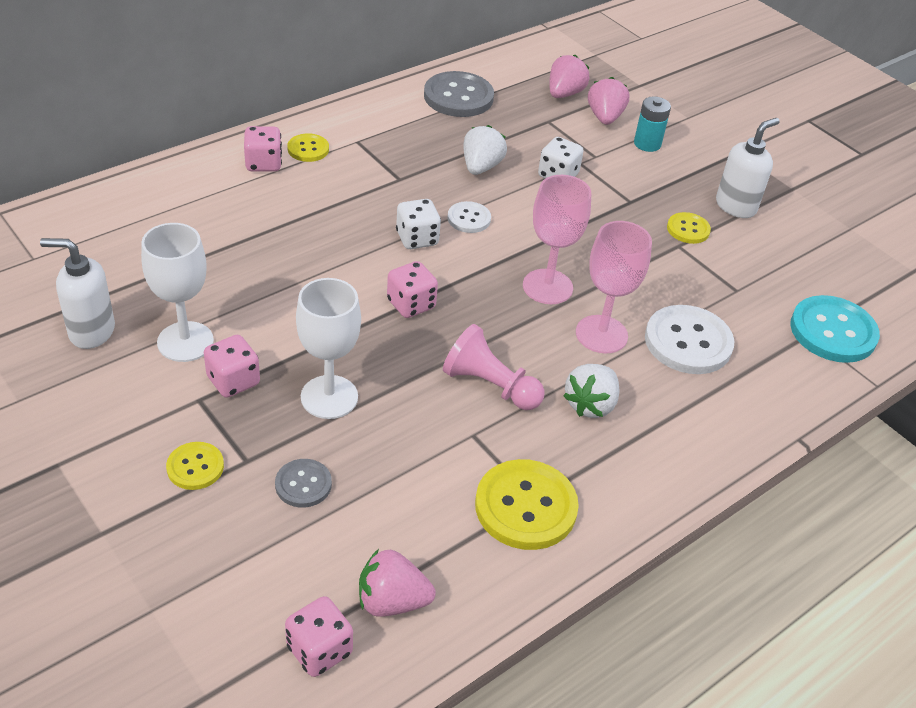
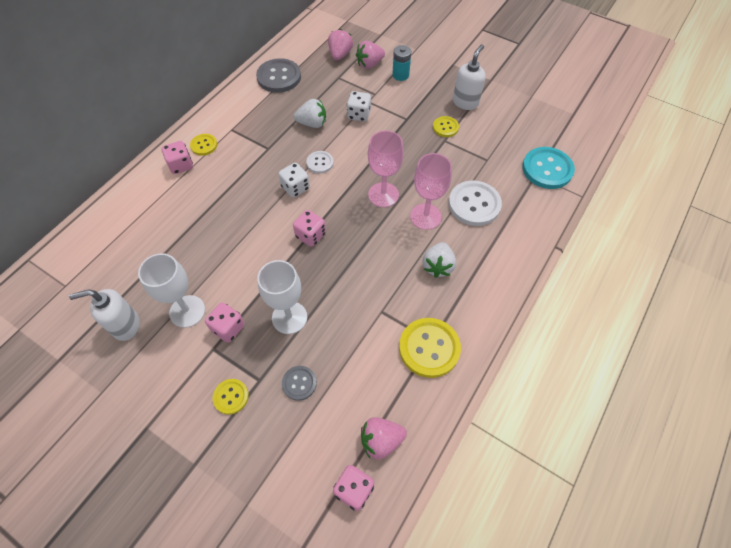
camera: 15 degrees left, 15 degrees up
pink pawn [443,324,545,410] -> none
white strawberry [463,125,507,175] -> white strawberry turned 90 degrees clockwise [294,99,326,128]
pink strawberry [588,77,629,125] -> pink strawberry turned 105 degrees counterclockwise [356,41,385,69]

